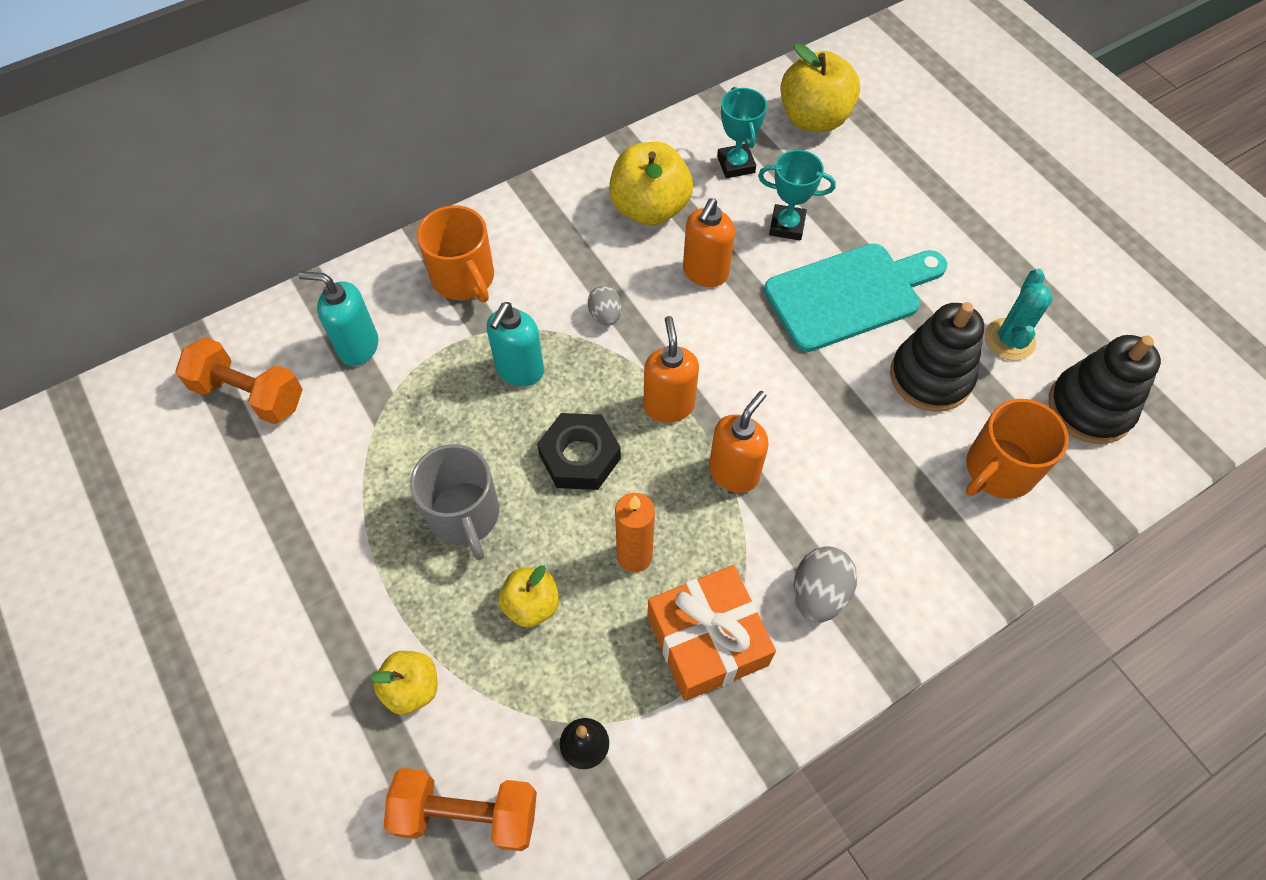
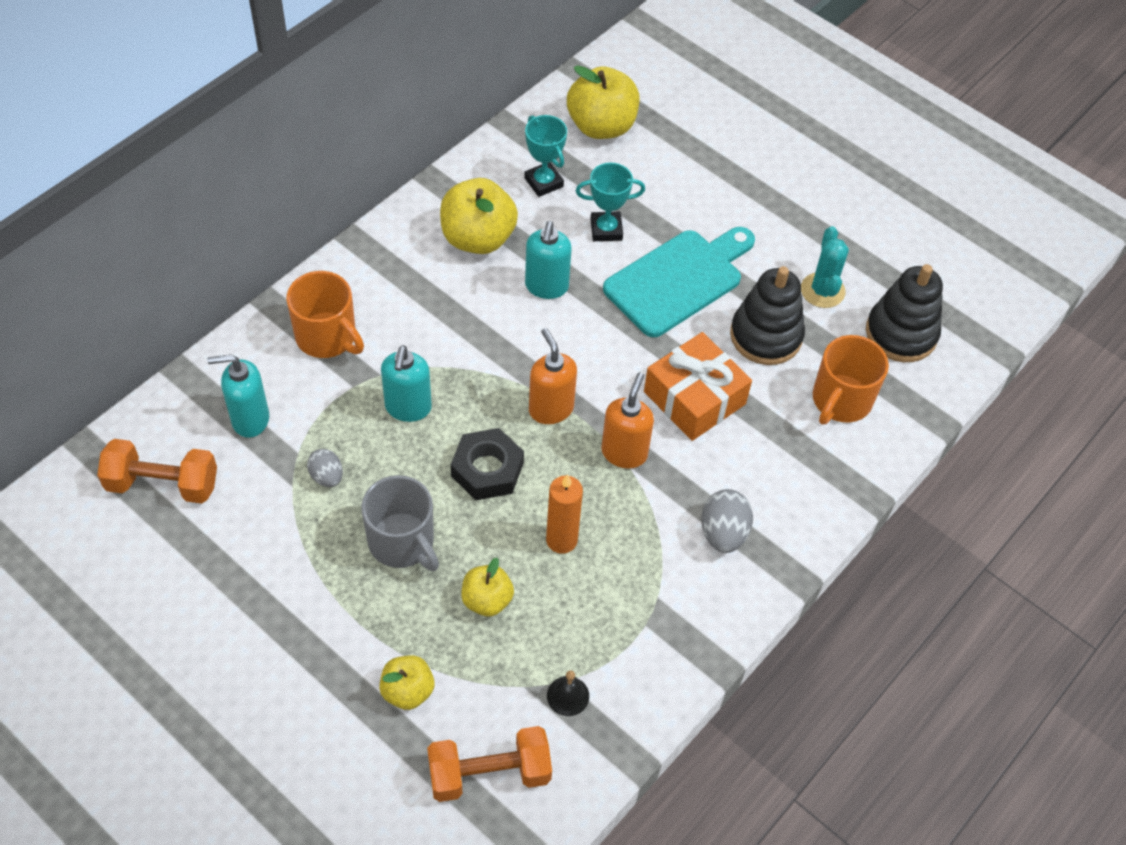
camera: 20 degrees left, 5 degrees down
grey egg [588,286,622,326] -> grey egg moved to [307,449,343,487]
orange gift [647,565,776,701] -> orange gift moved to [644,332,752,441]
orange soap dispenser [683,198,735,287] -> turquoise soap dispenser [525,221,572,299]

